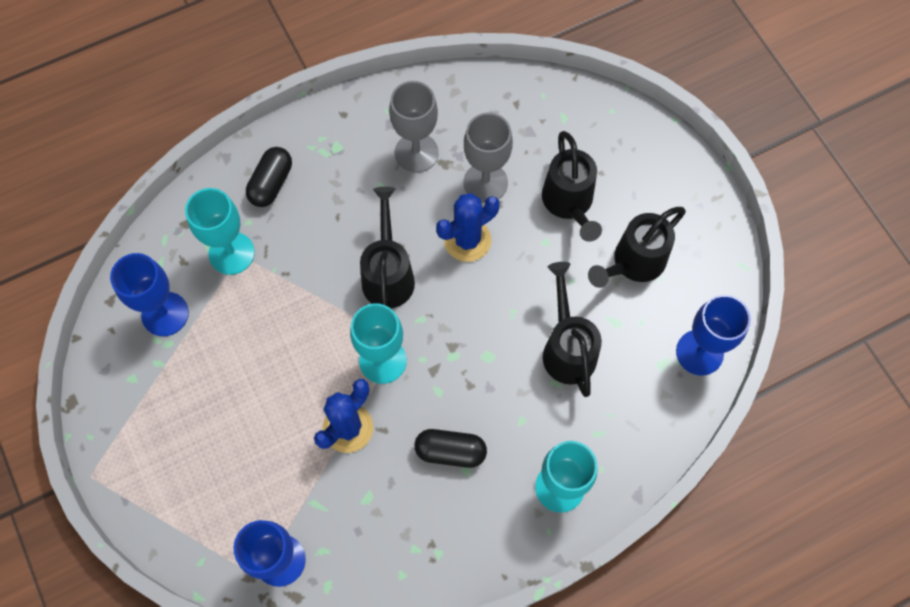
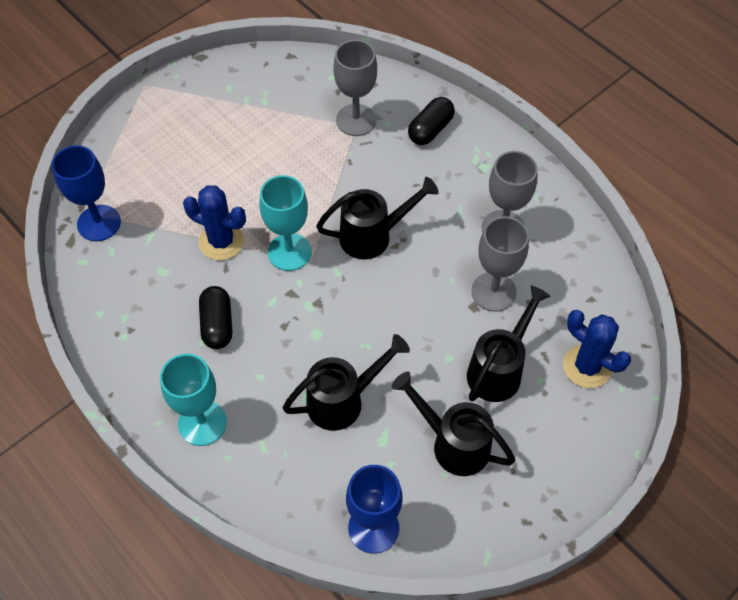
camera: 75 degrees right, 10 degrees down
blue goblet [110,253,189,336] -> none
turquoise goblet [185,188,255,275] -> grey goblet [333,40,377,136]
black capsule [246,147,292,207] -> black capsule turned 60 degrees counterclockwise [408,97,455,145]
blue cactus [436,193,500,262] -> blue cactus moved to [563,310,631,388]
black watering can [542,131,602,242] -> black watering can turned 150 degrees clockwise [467,285,551,402]

